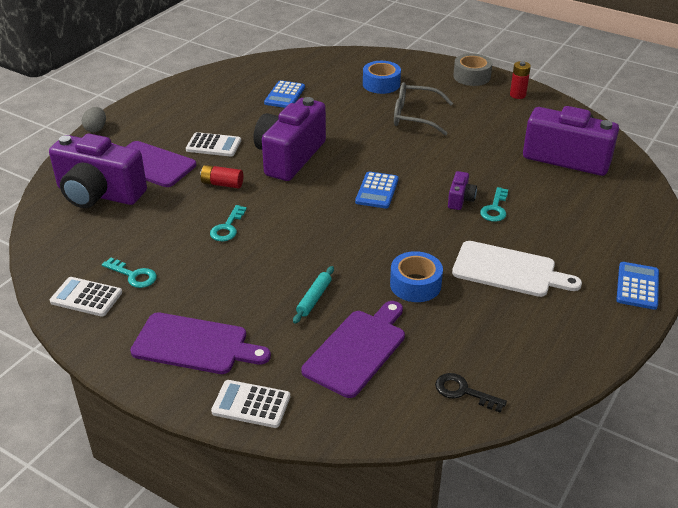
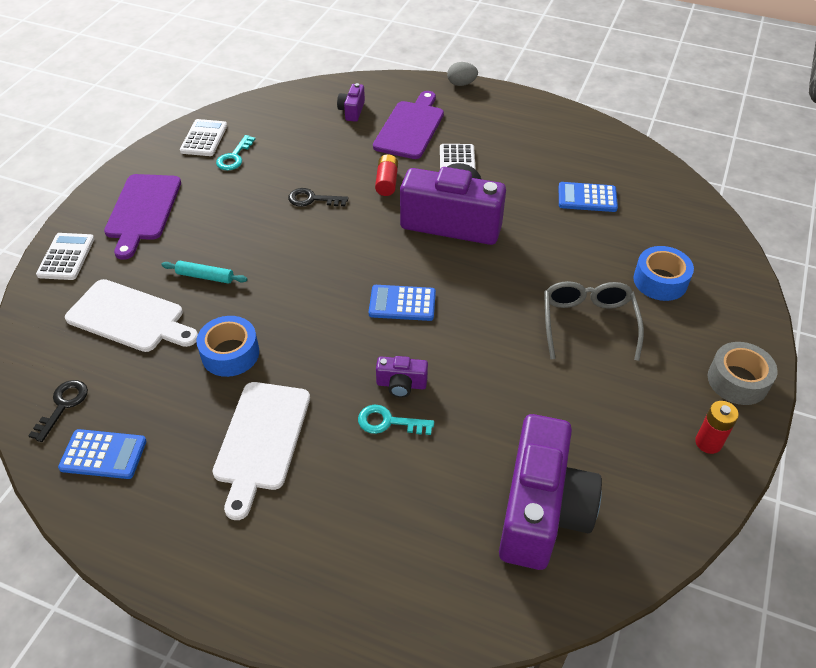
camera: 80 degrees right, 10 degrees up
purple camera [49,134,147,208] -> purple camera [337,83,365,122], size x0.43
turquoise key [210,205,247,241] -> black key [288,188,348,207]
purple cutting board [301,301,405,398] -> white cutting board [65,279,198,352]
blue calculator [616,262,659,310] -> blue calculator moved to [58,429,147,479]

